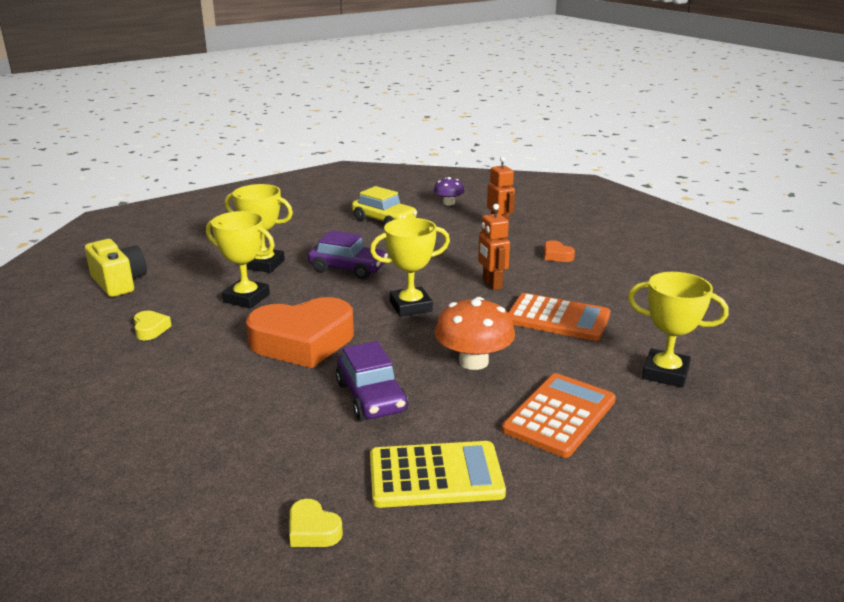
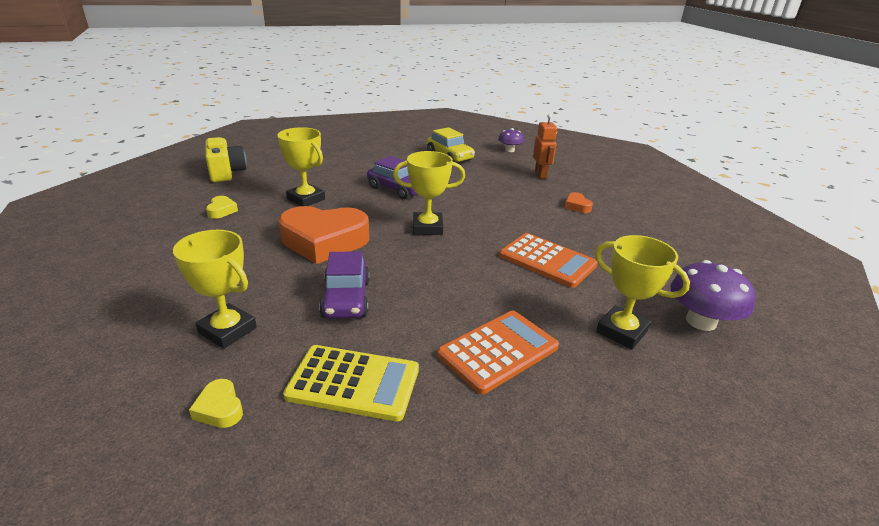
camera: 15 degrees right, 5 degrees up
yellow trophy [225,184,293,273] -> yellow trophy moved to [173,230,257,349]
orange mushroom [435,297,515,370] -> none
orange robot [478,204,510,290] -> none
none -> purple mushroom [671,260,755,331]

